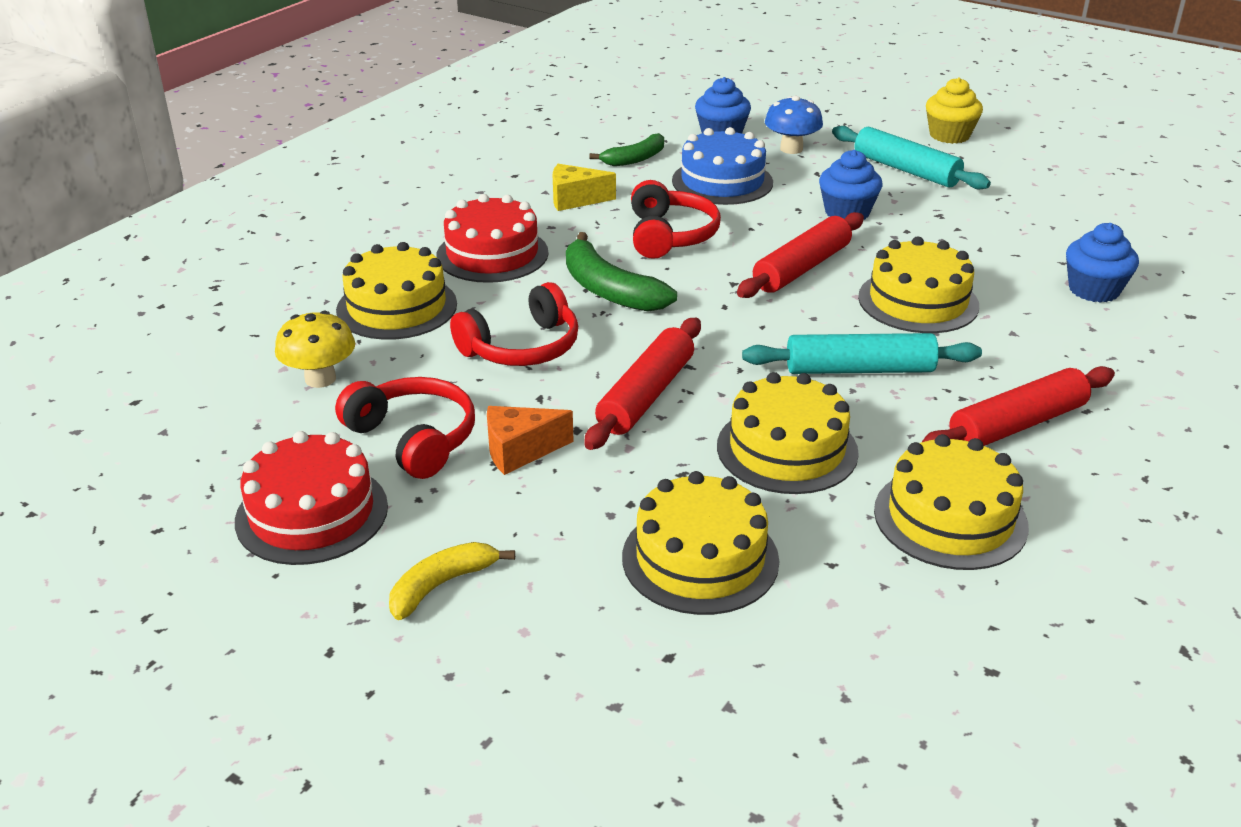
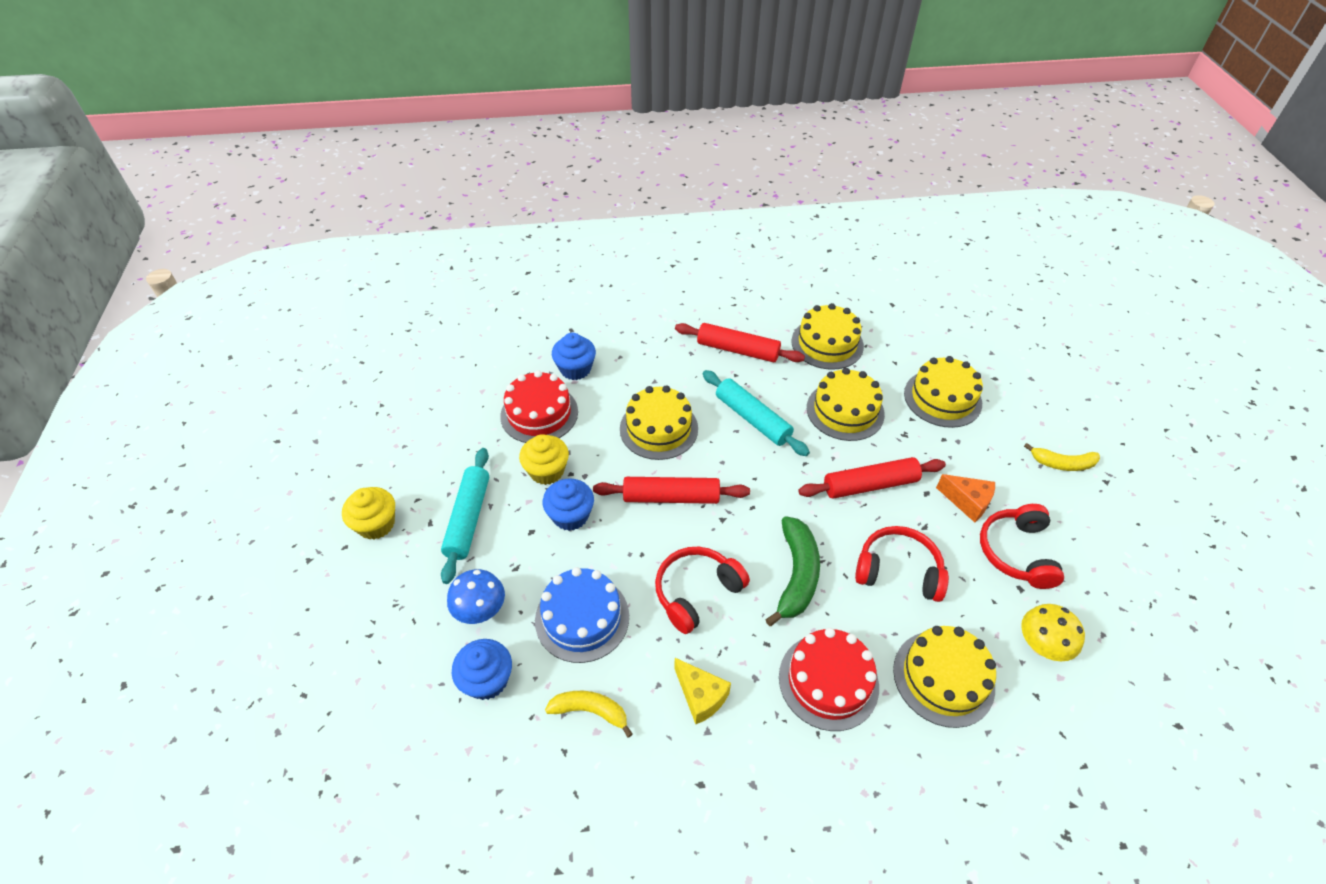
camera: 130 degrees left, 15 degrees up
red cake [235,431,388,565] -> red cake moved to [500,370,578,443]
green banana [589,133,664,166] -> yellow banana [545,691,633,738]
none -> yellow cupcake [519,434,569,485]

